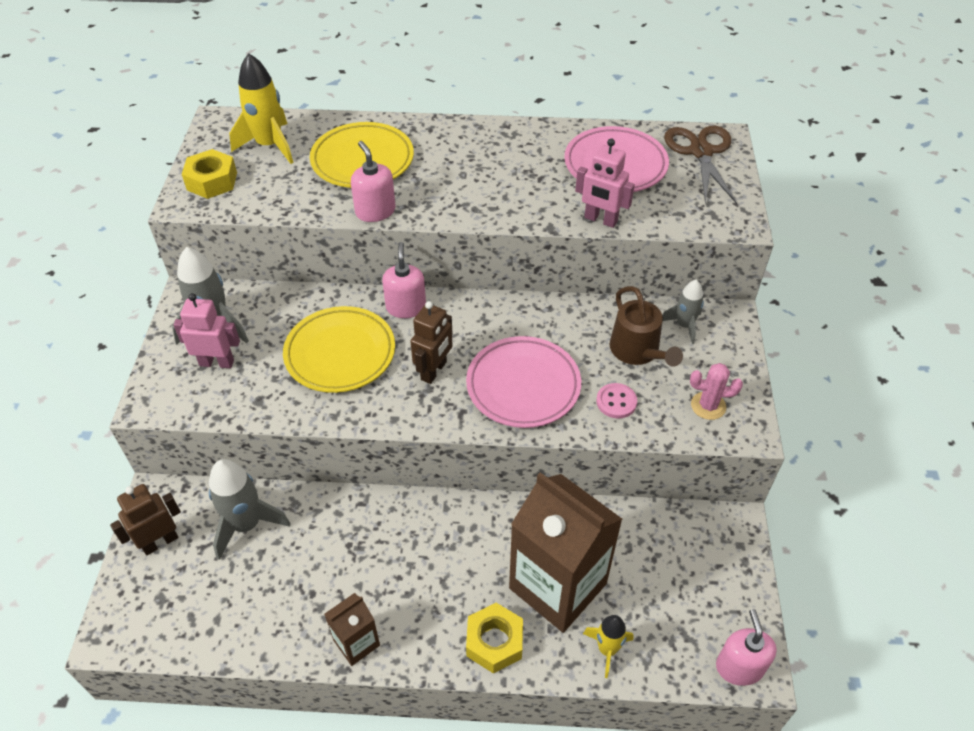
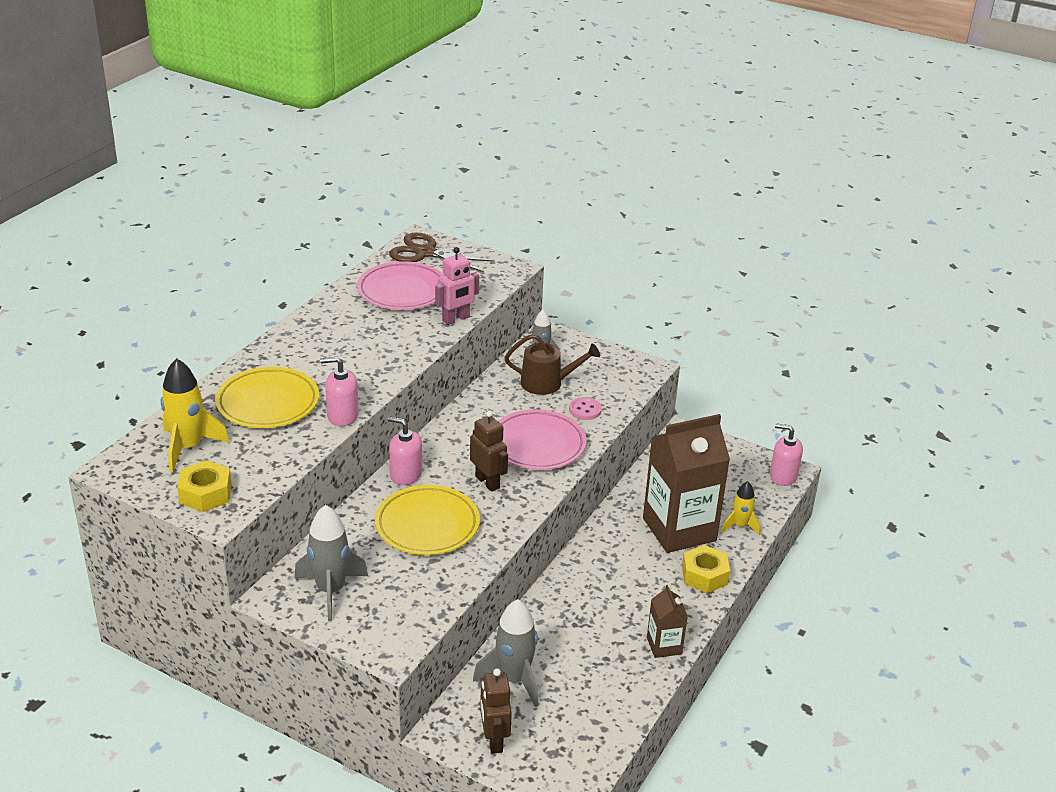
camera: 65 degrees left, 15 degrees down
pink robot [174,293,240,368] -> none
pink cactus [690,363,743,420] -> none

